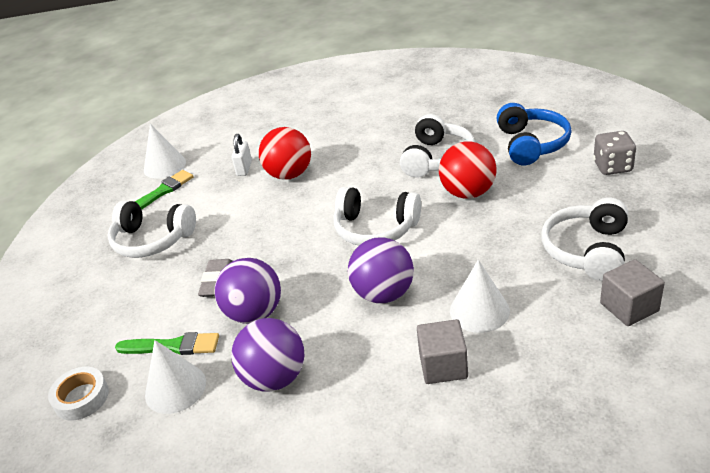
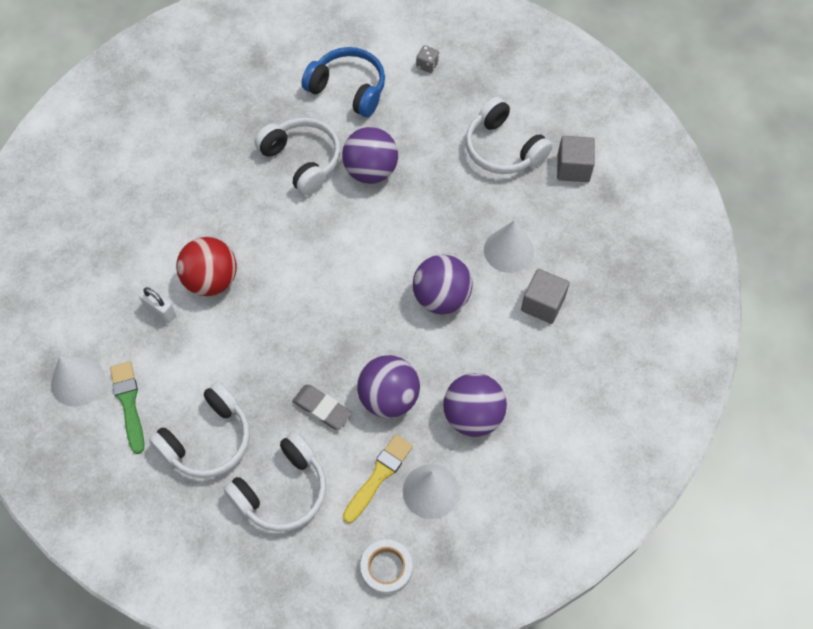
camera: 65 degrees left, 25 degrees up
green brush [115,332,219,355] -> yellow brush [343,434,413,523]
white headphones [333,187,421,245] -> white headphones moved to [224,432,326,532]
red ball [439,141,496,199] -> purple ball [342,127,398,184]
grey dice [593,131,636,175] -> grey dice [416,45,439,73], size x0.61

